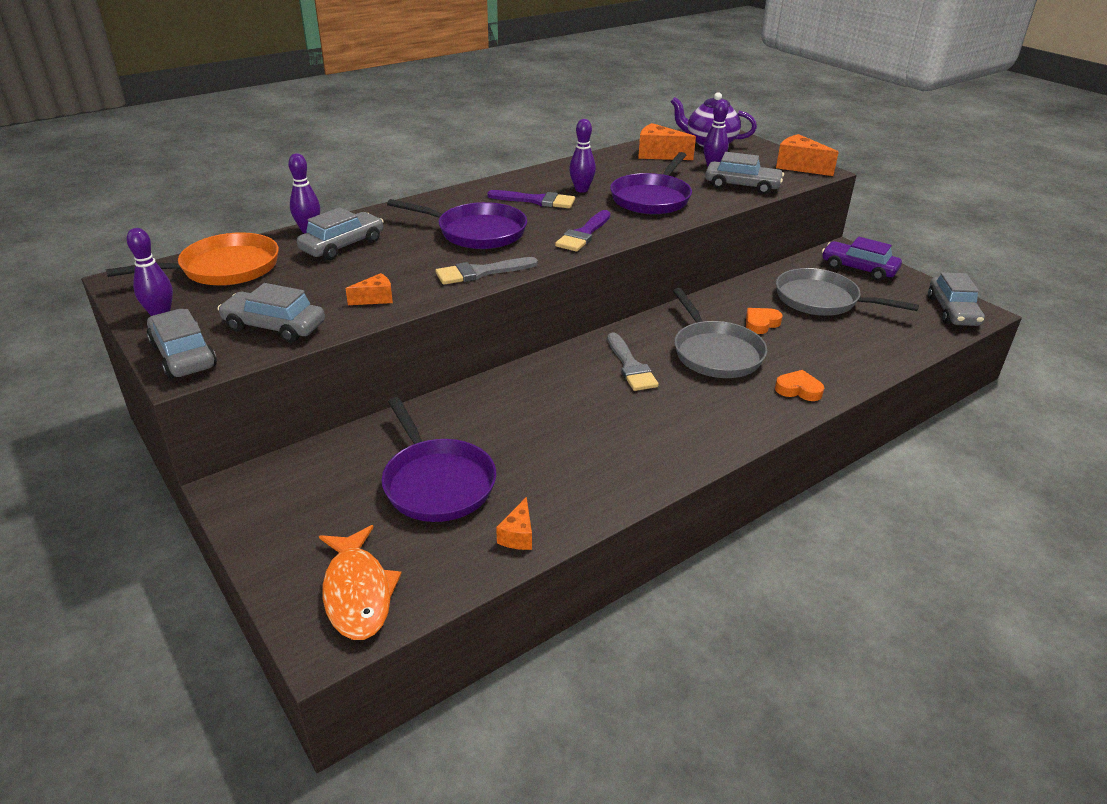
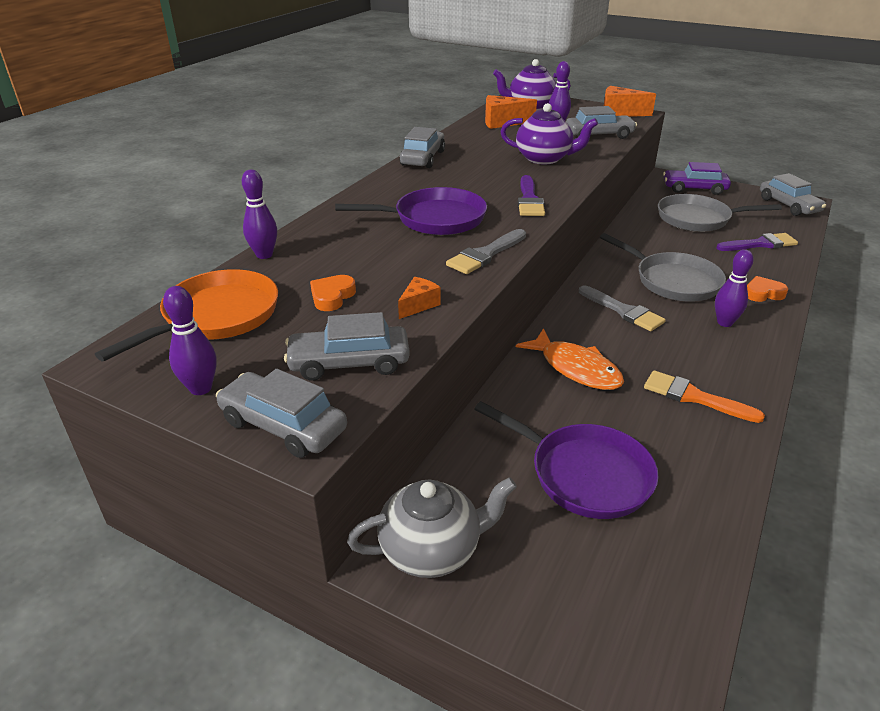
camera: 25 degrees left, 0 degrees up
grey car [297,207,384,260] -> grey car moved to [400,127,445,168]
orange fish [319,525,402,640] -> orange fish moved to [516,328,624,390]
purple brush [487,190,575,208] -> purple brush moved to [716,233,798,251]
orange cheese [496,497,532,550] -> none
purple bowling pin [569,119,596,193] -> purple bowling pin moved to [715,249,754,327]
purple pan [610,152,692,214] -> purple teapot [500,103,598,164]
orange heart [746,308,783,334] -> orange heart moved to [310,275,356,311]
none -> grey teapot [347,477,517,578]
none -> orange brush [644,370,765,423]

